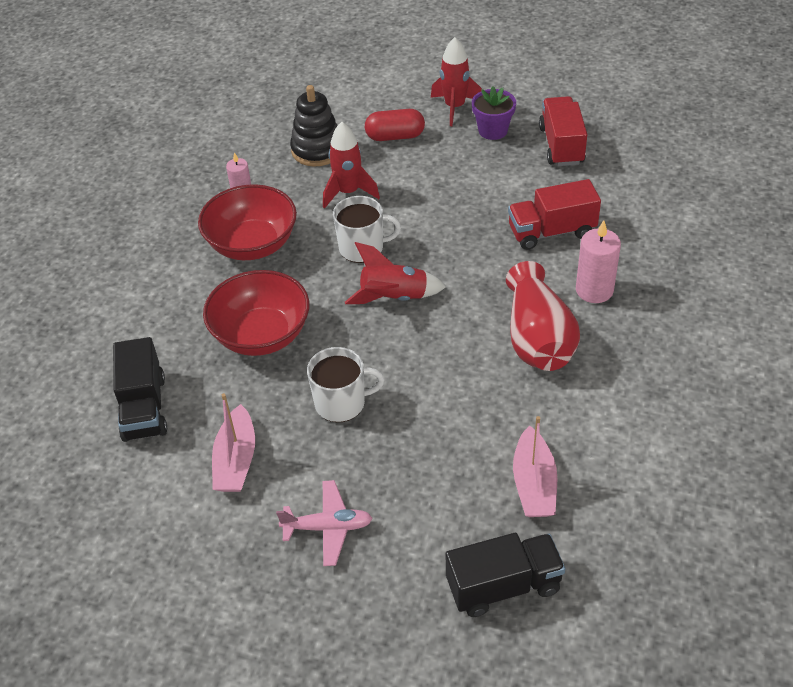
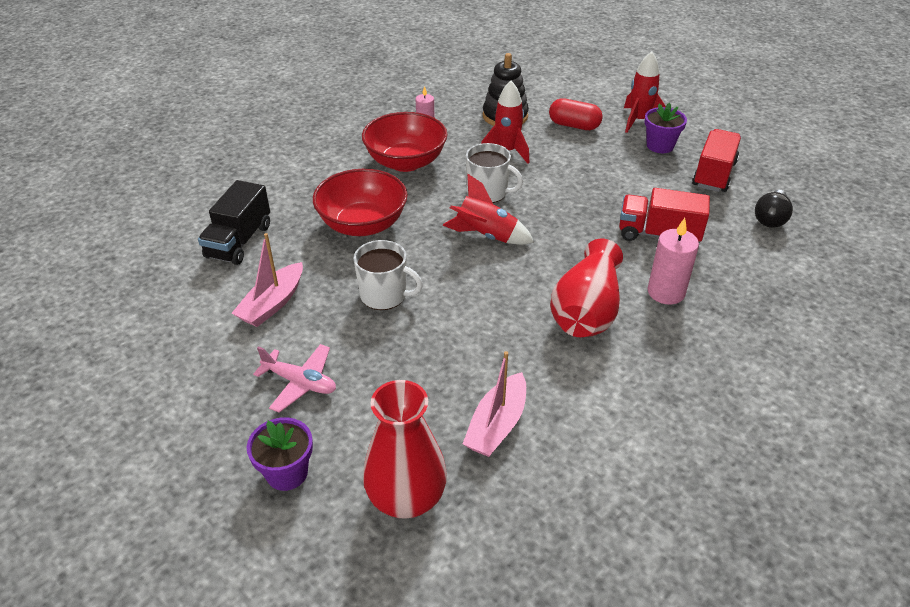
camera: 25 degrees right, 5 degrees down
black truck [446,533,565,617] -> red vase [363,380,447,519]
none -> purple flower pot [247,417,313,491]
none -> black light bulb [755,190,793,228]

